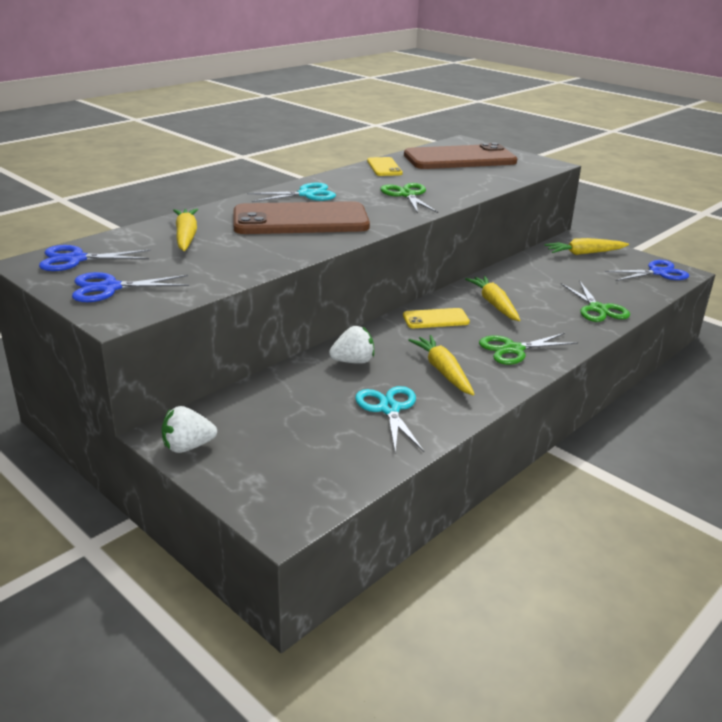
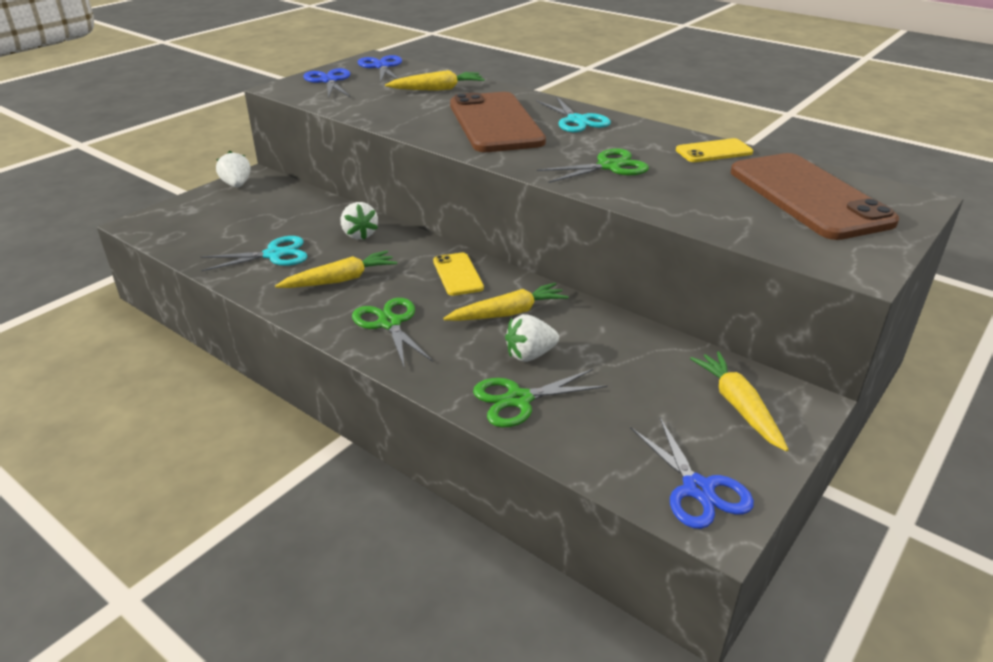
camera: 85 degrees right, 5 degrees up
none -> white strawberry [505,314,559,362]

